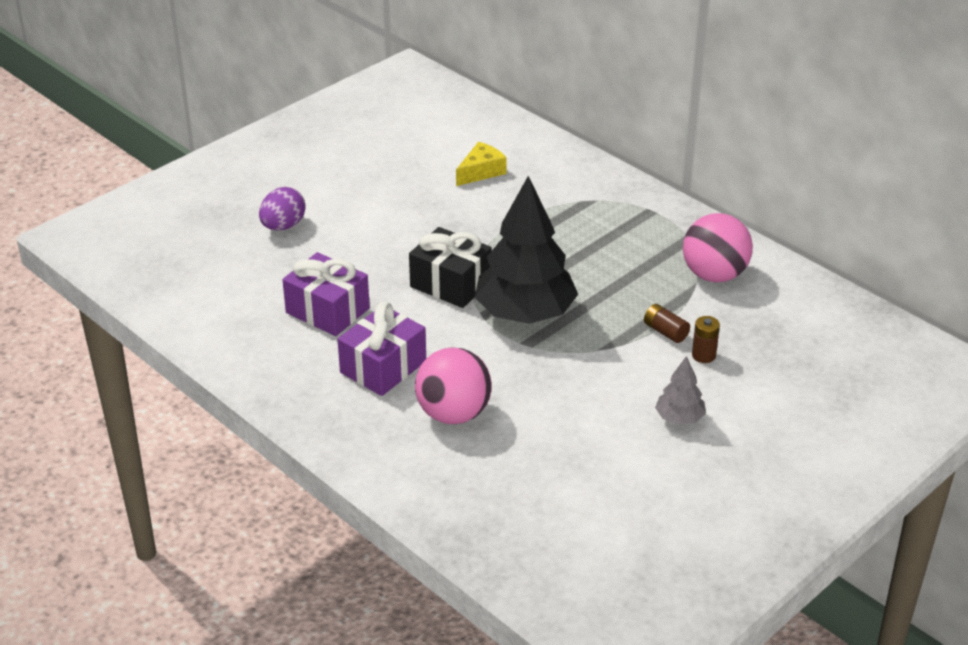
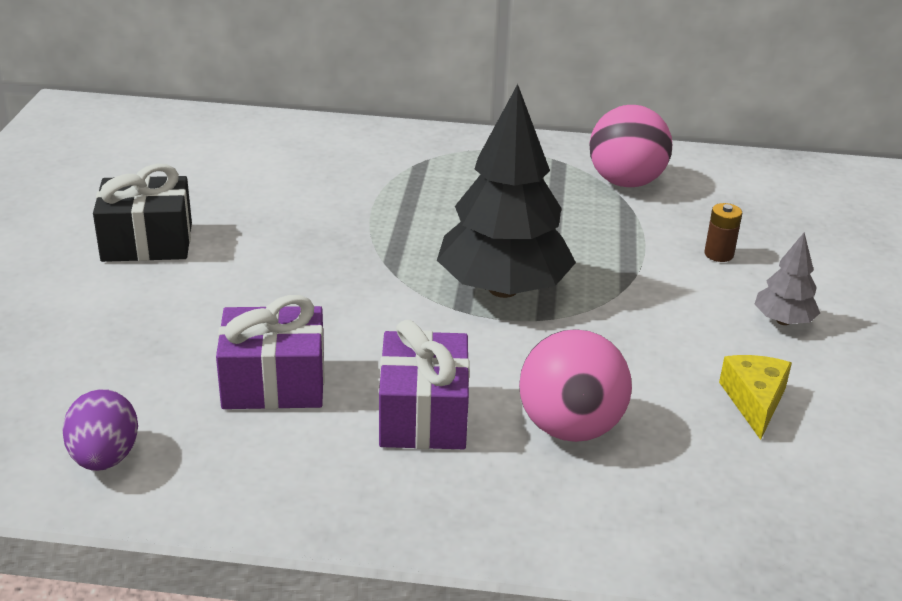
camera: 40 degrees left, 5 degrees down
purple egg [259,187,306,231] -> purple egg moved to [62,389,138,471]
black gift [409,227,492,308] -> black gift moved to [93,164,192,262]
yellow cheese [456,142,507,186] -> yellow cheese moved to [719,355,792,440]
brown battery [644,304,690,343] -> none

